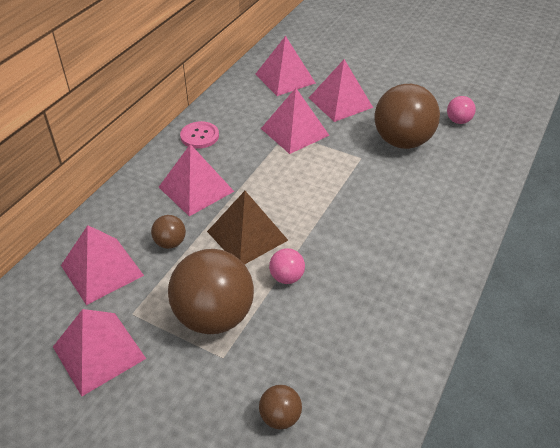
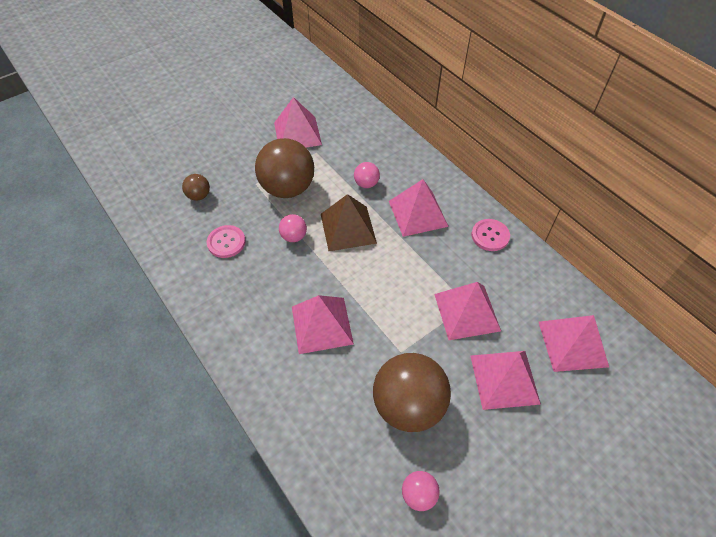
camera: 115 degrees right, 10 degrees up
pink pyramid [61,225,144,305] -> pink pyramid moved to [292,295,354,354]
brown ball [151,215,186,249] -> pink ball [354,162,380,188]
none -> pink button [207,225,246,258]

